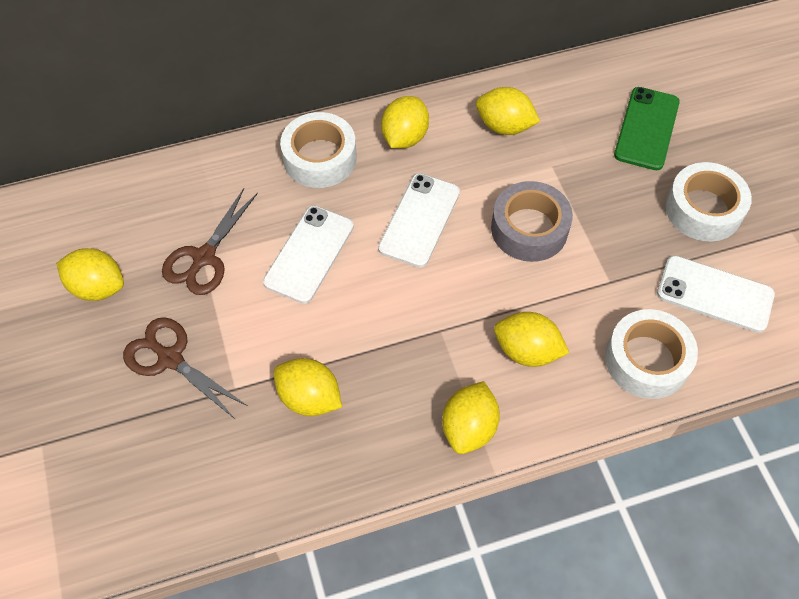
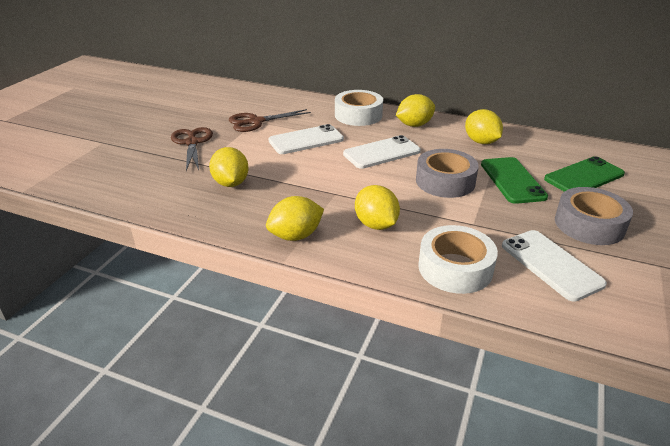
camera: 40 degrees right, 25 degrees down
yellow lemon [56,248,124,301] -> none
white tape [665,162,752,241] -> grey tape [555,187,633,245]
none -> green phone [481,157,548,204]

